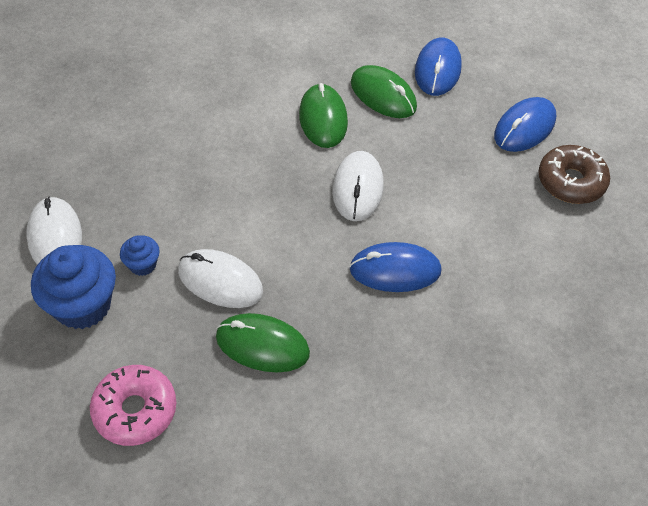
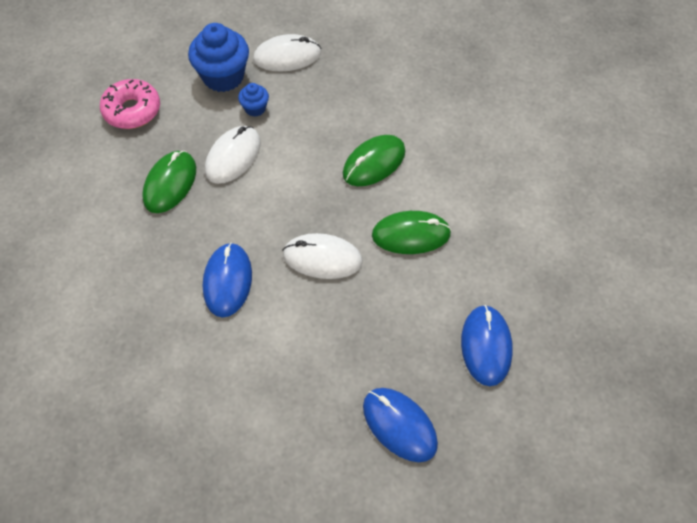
camera: 95 degrees right, 5 degrees up
green mouse [351,65,417,118] -> green mouse moved to [343,135,405,186]
blue mouse [415,37,462,96] -> blue mouse turned 75 degrees clockwise [461,305,513,386]
brown donut [538,145,610,204] -> none

